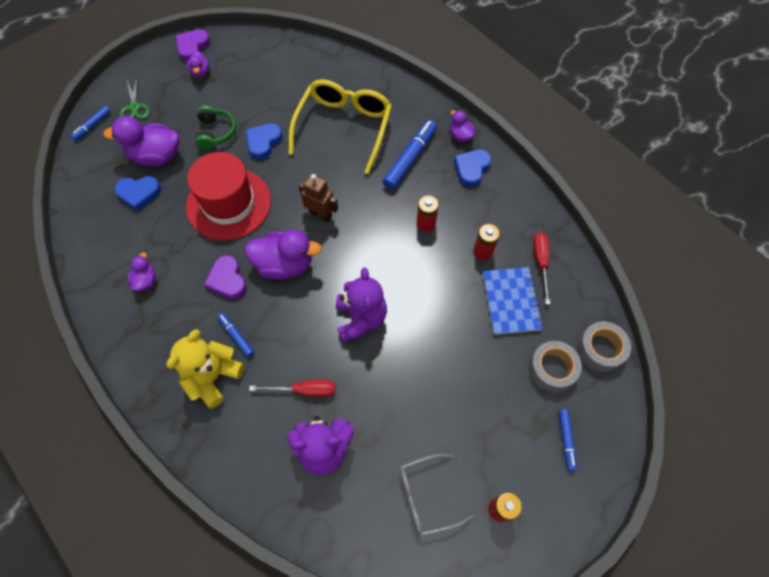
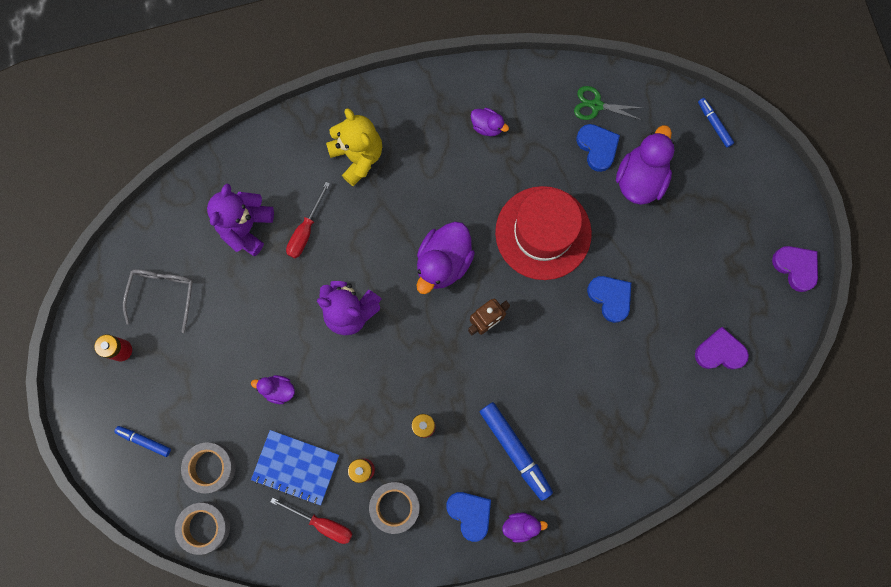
camera: 115 degrees right, 15 degrees up
blue heart [114,176,161,211] -> blue heart turned 135 degrees clockwise [576,124,620,172]
green scissors [119,79,150,119] -> green scissors moved to [574,86,643,120]
purple duck [187,50,209,78] -> purple duck moved to [251,375,295,404]
green headphones [195,105,236,150] -> none
purple heart [204,255,247,299] -> purple heart moved to [695,327,749,369]
blue marker [217,313,255,357] -> none
yellow glasses [289,79,392,174] -> none
none -> grey tape [369,482,420,534]

